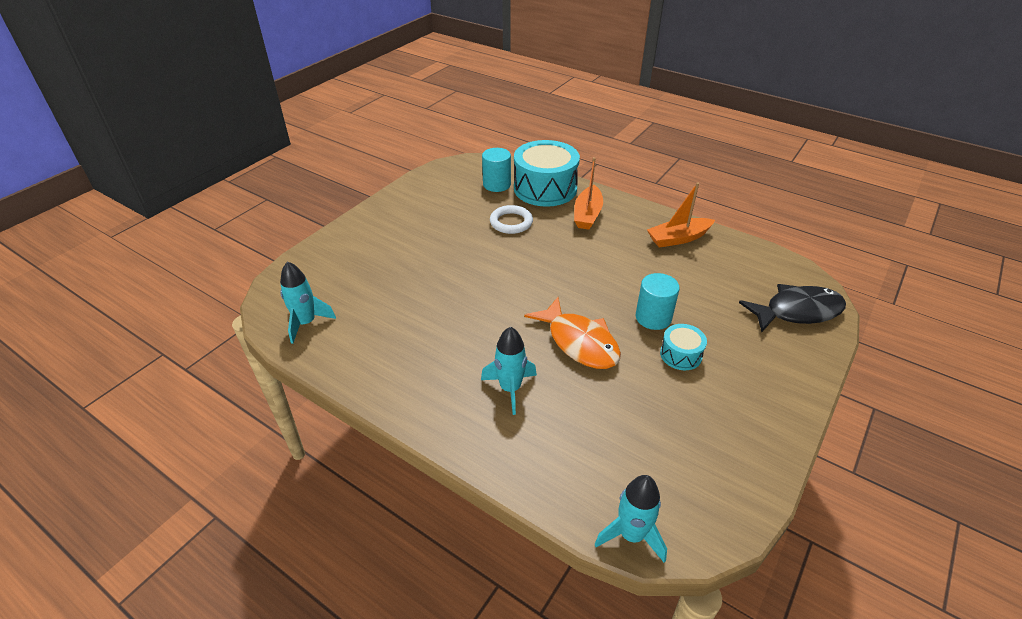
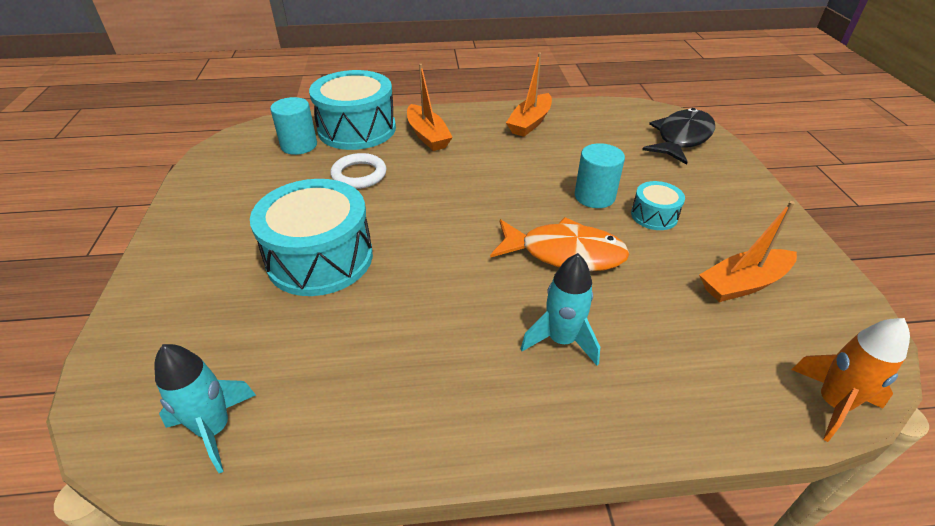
camera: 40 degrees left, 0 degrees up
turquoise rocket [594,475,667,562] -> orange rocket [791,318,910,442]
none -> turquoise drum [250,179,373,296]
none -> orange boat [699,201,797,302]

